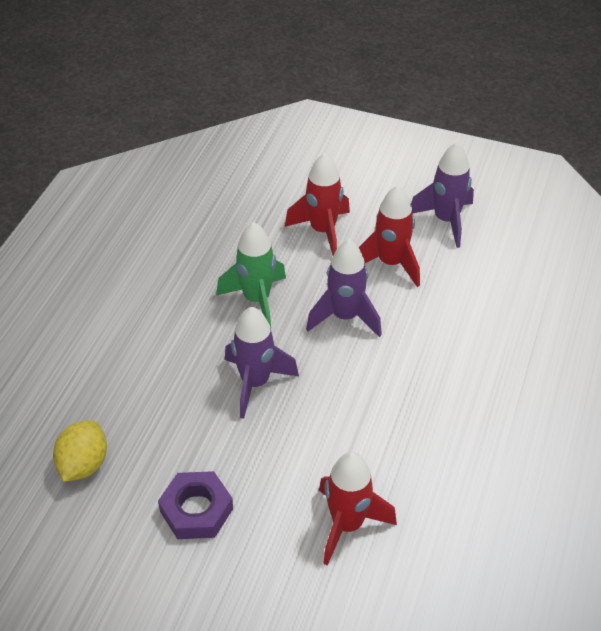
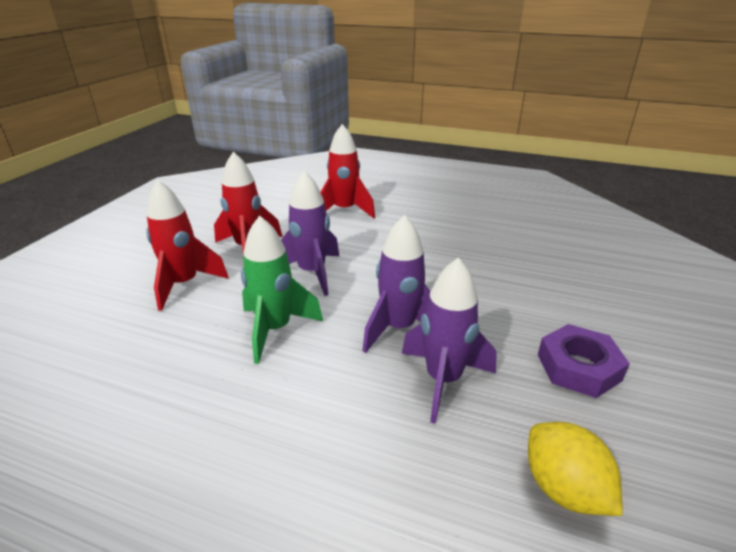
camera: 90 degrees left, 15 degrees down
yellow lemon [53,420,107,482] -> yellow lemon turned 45 degrees clockwise [528,422,622,516]
red rocket [319,452,397,566] -> red rocket moved to [320,124,375,218]
purple rocket [411,142,474,248] -> purple rocket moved to [402,258,497,424]

